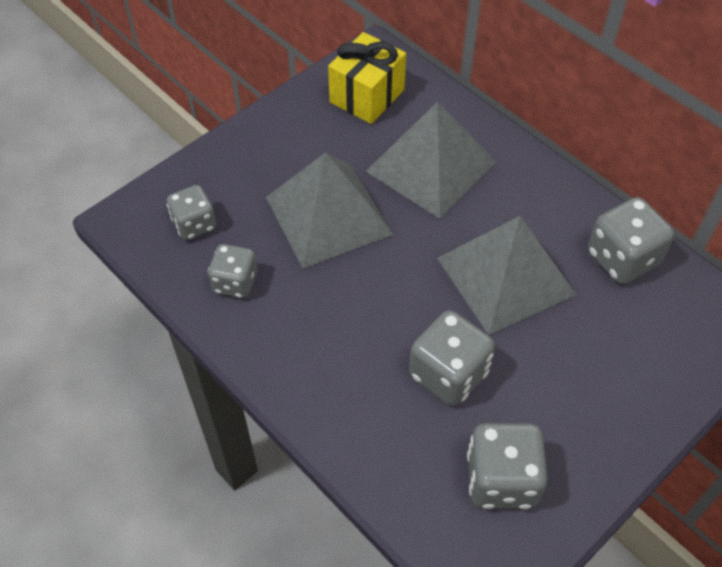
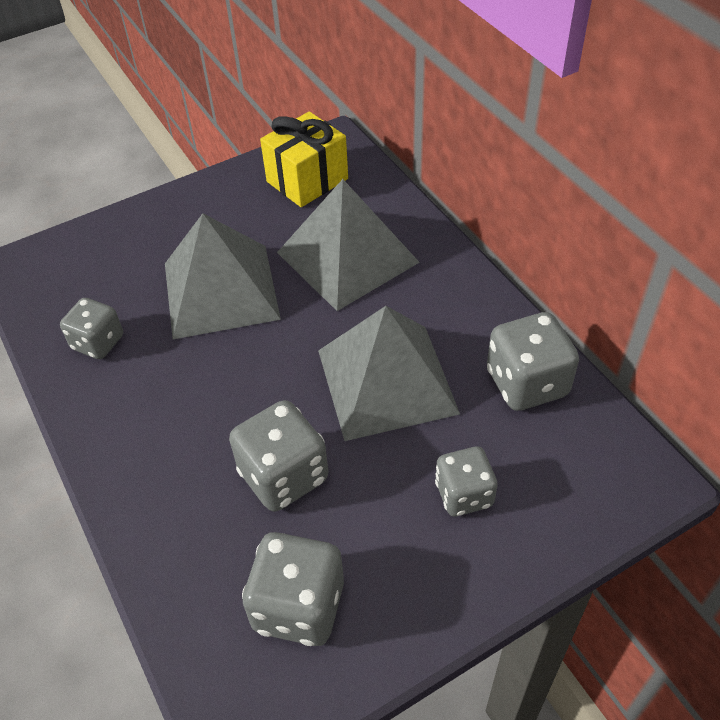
camera: 15 degrees right, 5 degrees down
grey dice [167,185,216,240] -> grey dice moved to [435,447,498,516]

